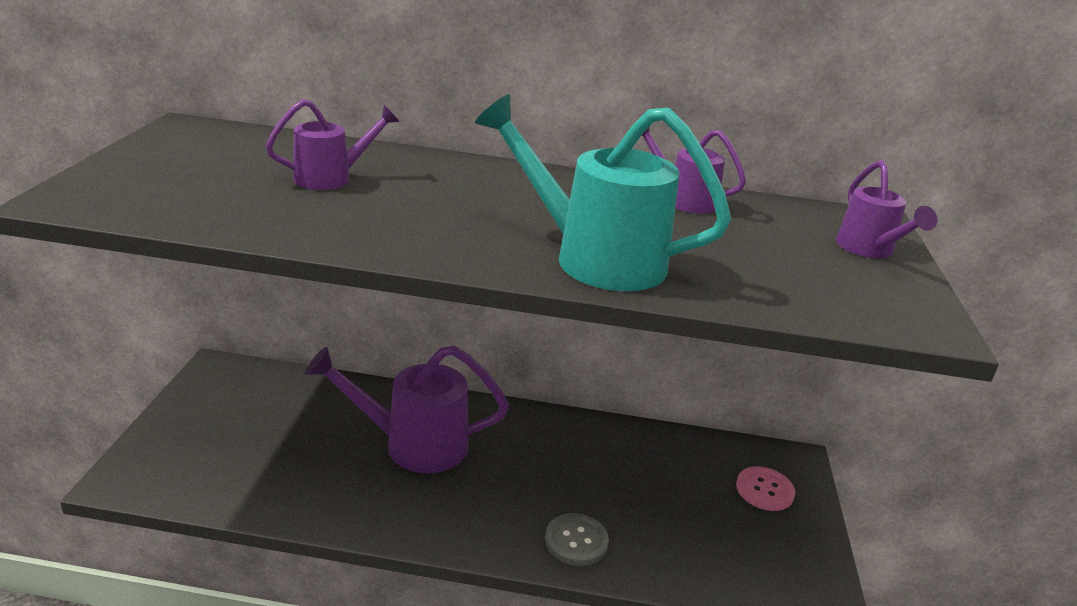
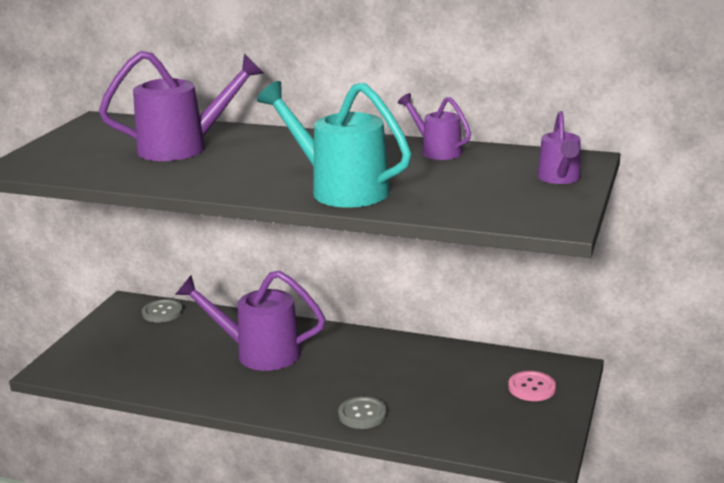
camera: 15 degrees right, 5 degrees down
purple watering can [265,99,400,190] -> purple watering can [99,51,264,161], size x1.76
none -> grey button [142,299,183,323]

